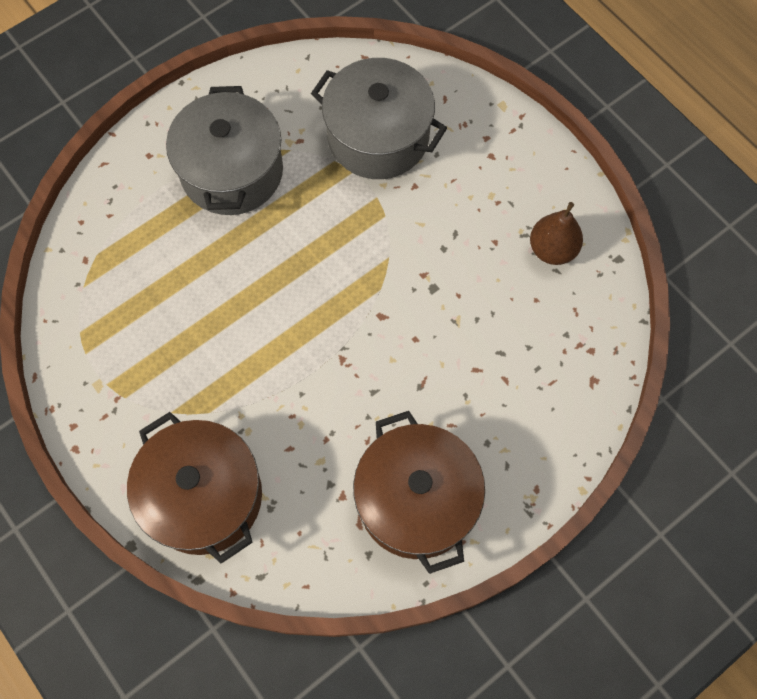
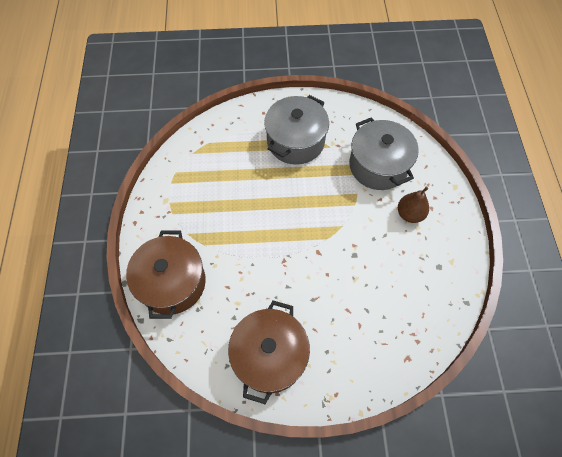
camera: 35 degrees right, 5 degrees down
brown pear [530,202,583,265] -> brown pear moved to [398,187,429,223]

